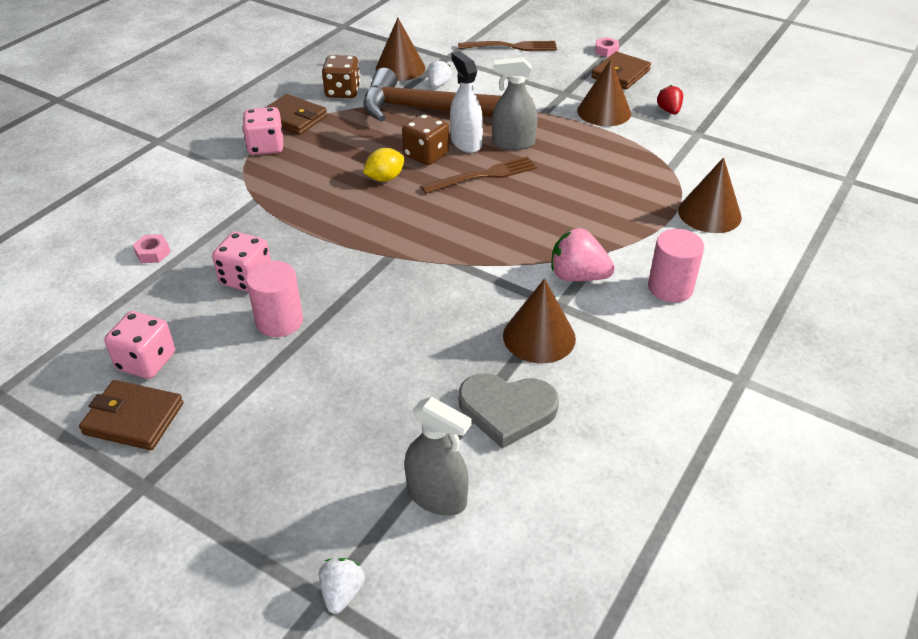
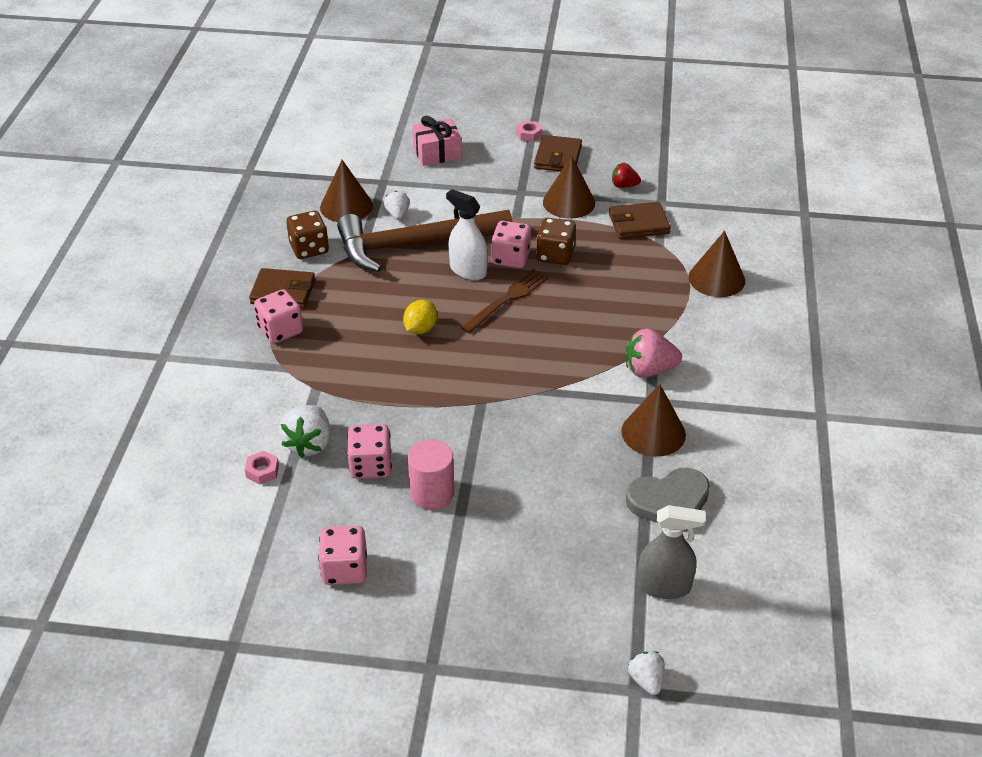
camera: 25 degrees left, 0 degrees up
brown wallet [79,380,183,450] -> brown wallet moved to [609,202,671,239]
brown dice [402,113,449,165] -> brown dice moved to [536,218,576,265]
brown fork [458,41,557,51] -> pink gift [412,116,462,166]
grey spray bottle [492,57,538,150] -> pink dice [491,221,531,268]
pink cylinder [648,229,704,302] -> none
red strawberry [657,85,683,115] -> red strawberry turned 45 degrees counterclockwise [612,163,641,188]
none -> white strawberry [279,405,331,457]

